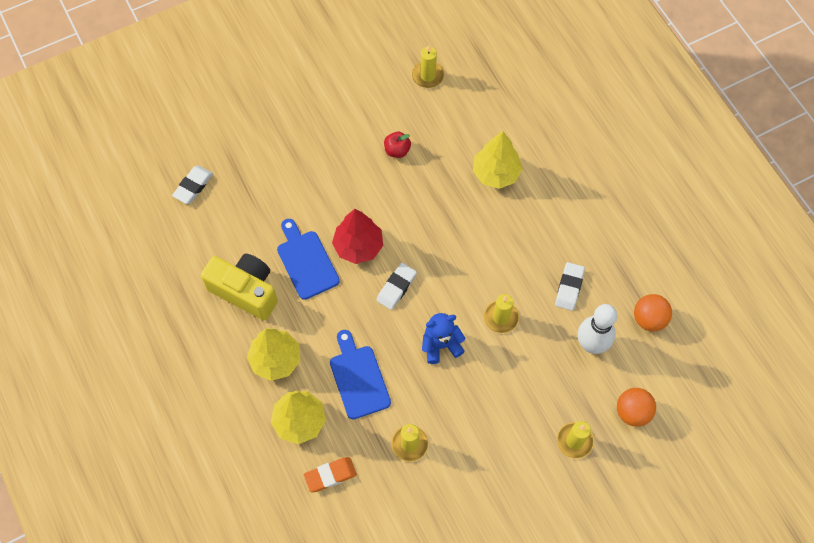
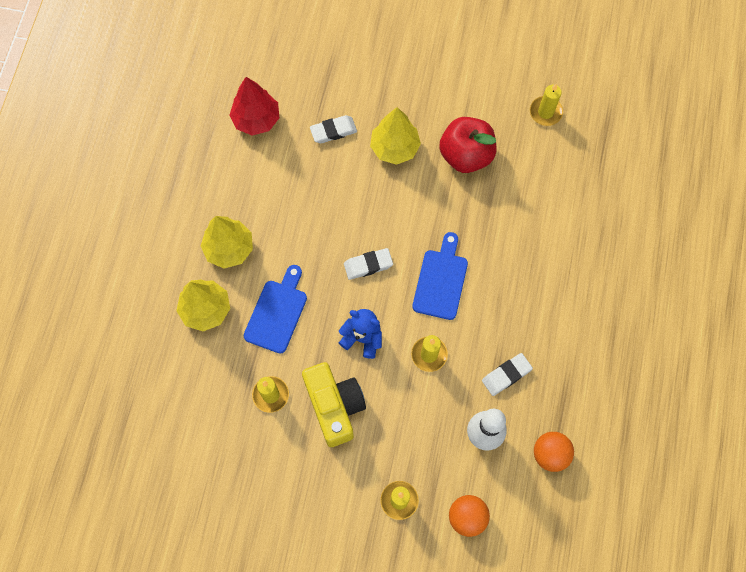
camera: 40 degrees right, 5 degrees up
white eraser [172,166,213,204] -> white eraser moved to [310,115,357,143]
yellow camera [201,254,278,321] -> yellow camera moved to [302,362,366,447]
blue cutting board [277,219,340,300] -> blue cutting board moved to [412,232,468,320]
orange eraser [304,457,357,492] -> none
red tree [332,209,383,264] -> red tree moved to [230,77,279,136]
red apple [384,132,411,158] -> red apple [439,117,496,173], size x2.03
yellow tree [473,131,523,189] -> yellow tree moved to [370,107,421,165]

